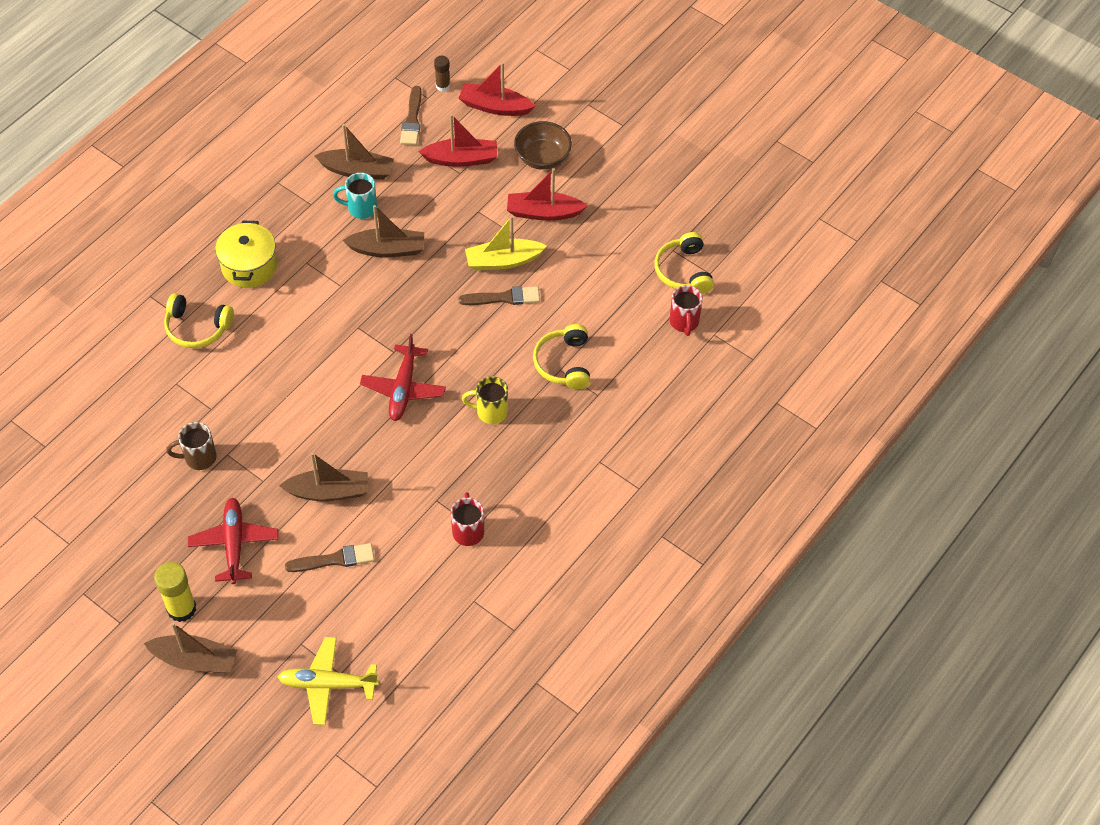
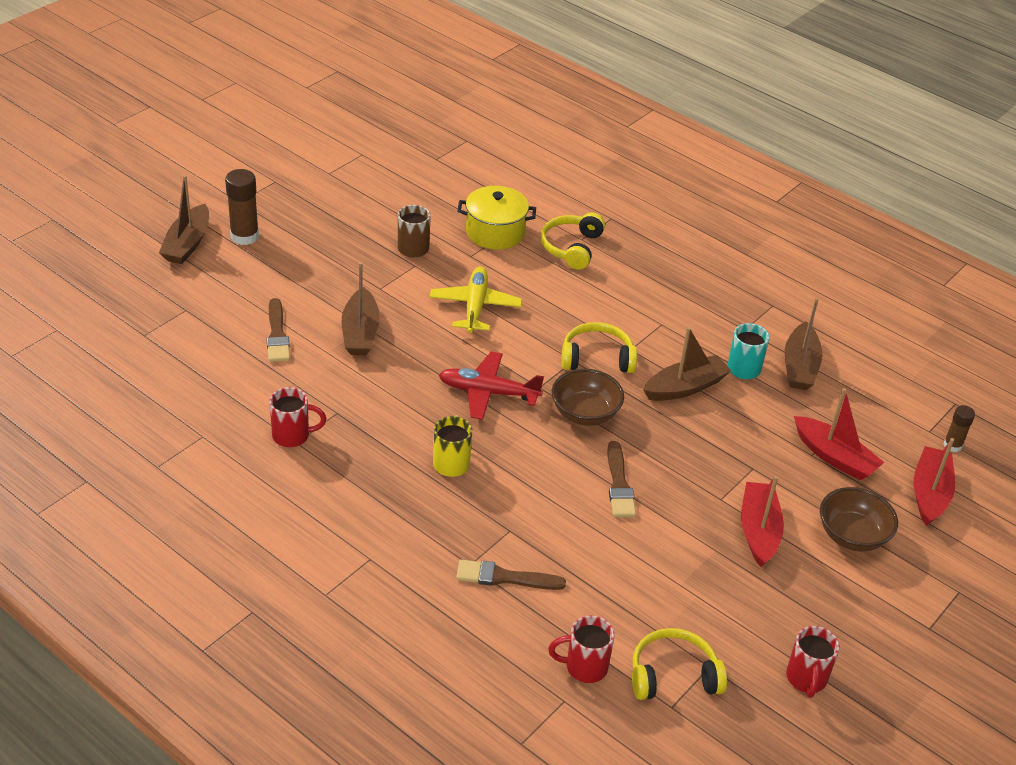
camera: 90 degrees right, 15 degrees down
yellow glue stick [154,562,196,622] -> brown glue stick [225,169,259,245]
red plane [188,497,279,584] -> none
yellow pot [215,220,277,288] -> yellow pot moved to [457,186,536,250]
yellow plane [278,637,379,725] -> yellow plane moved to [430,267,522,333]
brown boat [342,205,424,257] -> brown boat turned 120 degrees counterclockwise [643,327,732,401]
brown brush [400,86,422,145] -> brown brush moved to [456,560,566,590]
red boat [418,114,497,167] -> red boat turned 45 degrees counterclockwise [794,388,884,480]
yellow boat [465,216,547,271] -> none
yellow headphones [533,324,590,389] -> yellow headphones moved to [562,322,637,373]
none -> brown bowl [552,369,624,426]
none -> red mug [786,626,840,698]

